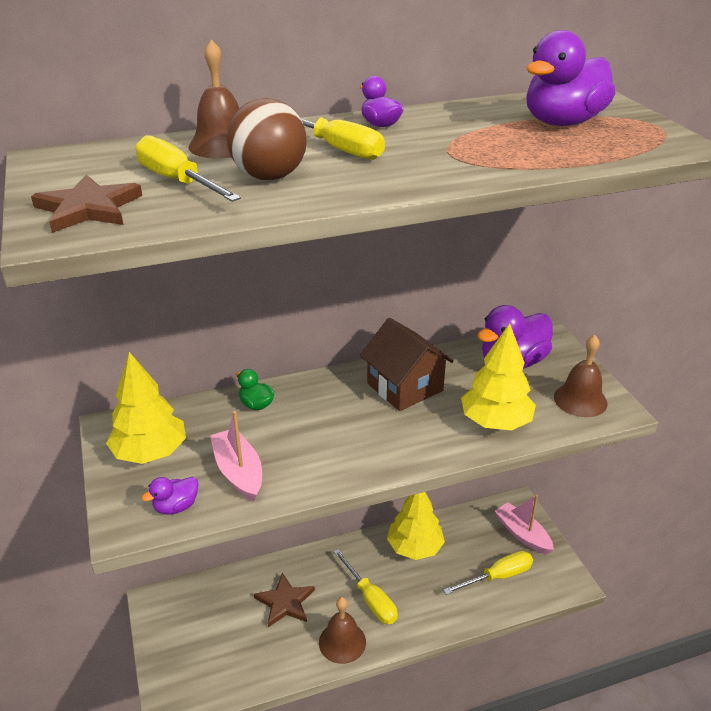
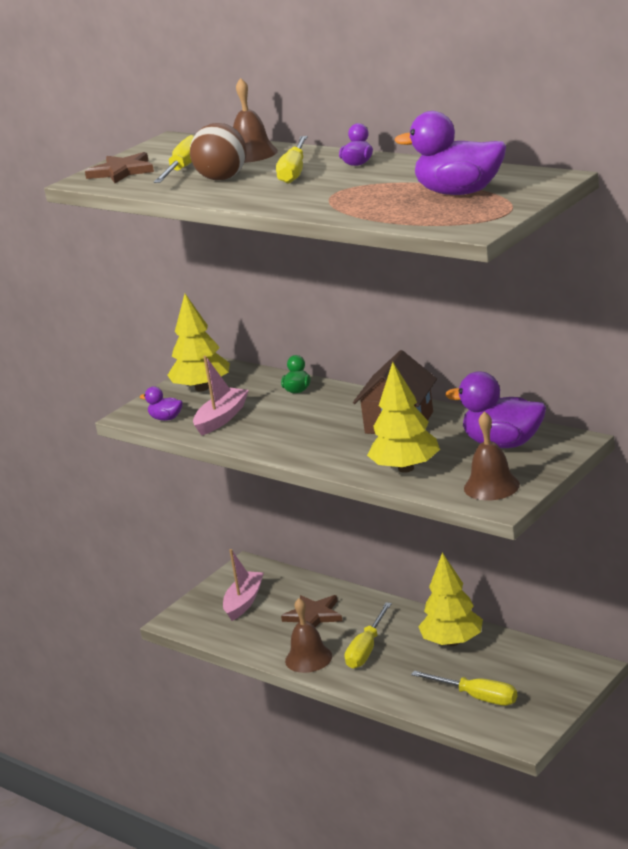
camera: 60 degrees right, 10 degrees down
pink boat [495,495,554,554] -> pink boat moved to [223,549,264,621]

